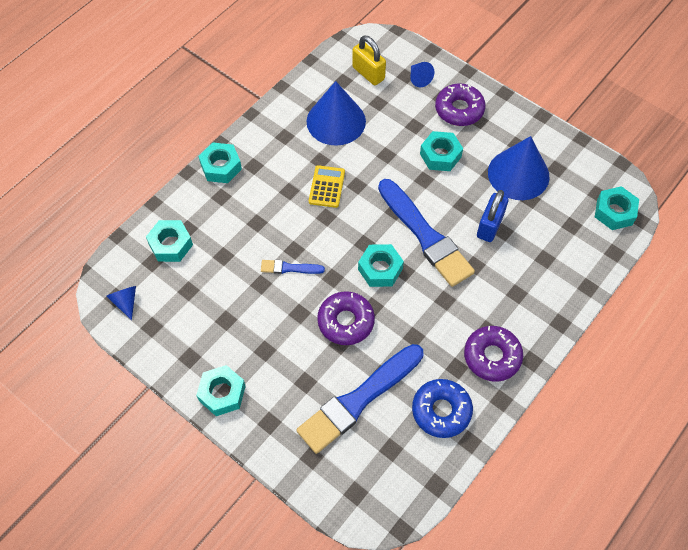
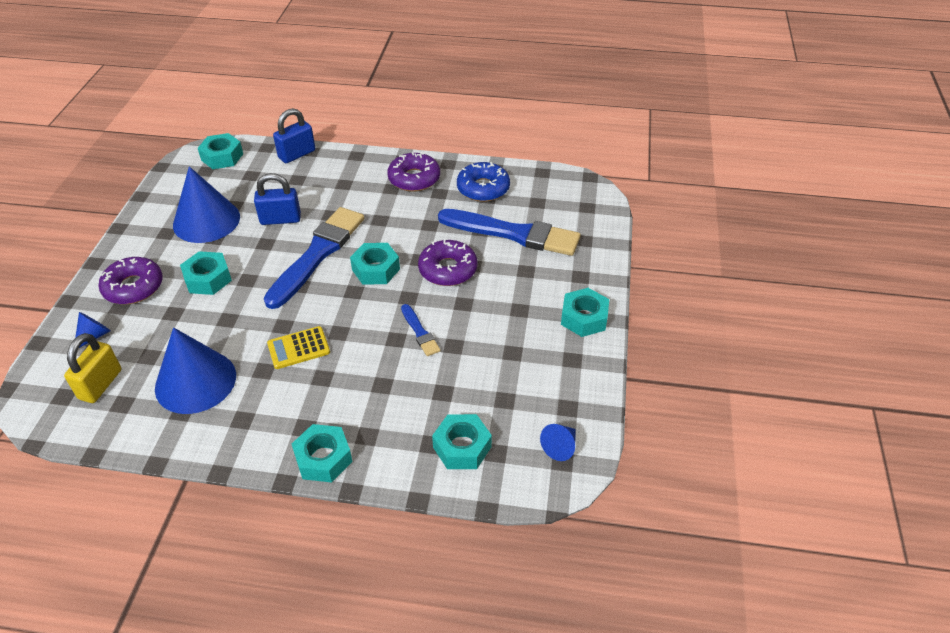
camera: 120 degrees left, 15 degrees down
none -> blue padlock [273,108,315,163]

